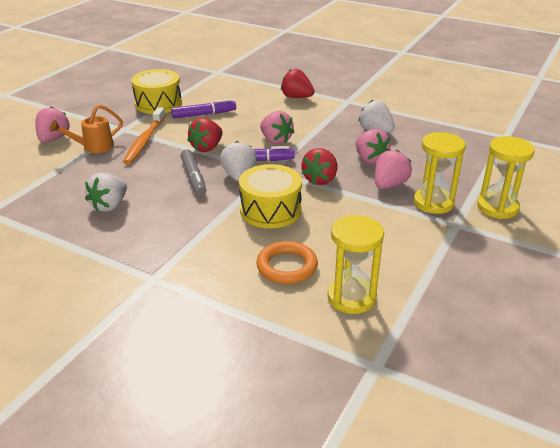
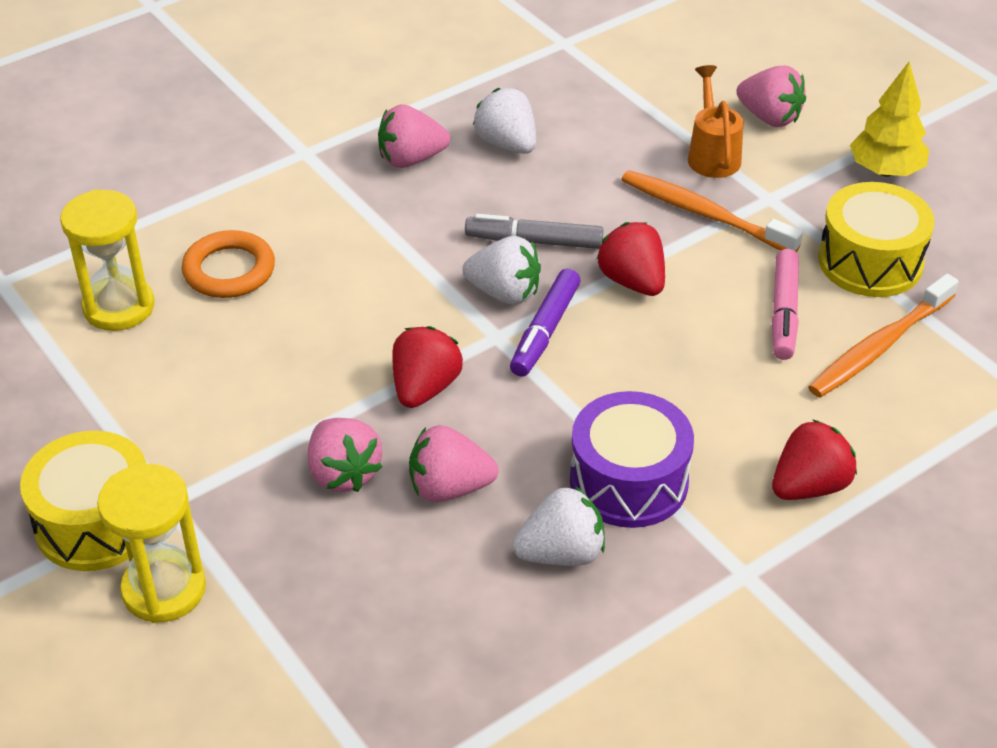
camera: 115 degrees right, 10 degrees up
purple marker [171,99,236,119] -> pink marker [771,249,799,360]
yellow drum [239,164,302,229] -> yellow drum moved to [20,431,146,571]
pink strawberry [260,111,294,145] -> pink strawberry moved to [378,104,450,168]
red strawberry [301,148,337,185] -> red strawberry turned 60 degrees clockwise [393,326,463,408]
yellow hourglass [414,132,466,214] -> none
none -> purple drum [570,391,694,528]
none -> orange toothbrush [808,274,958,398]
none -> yellow tree [850,62,929,176]

